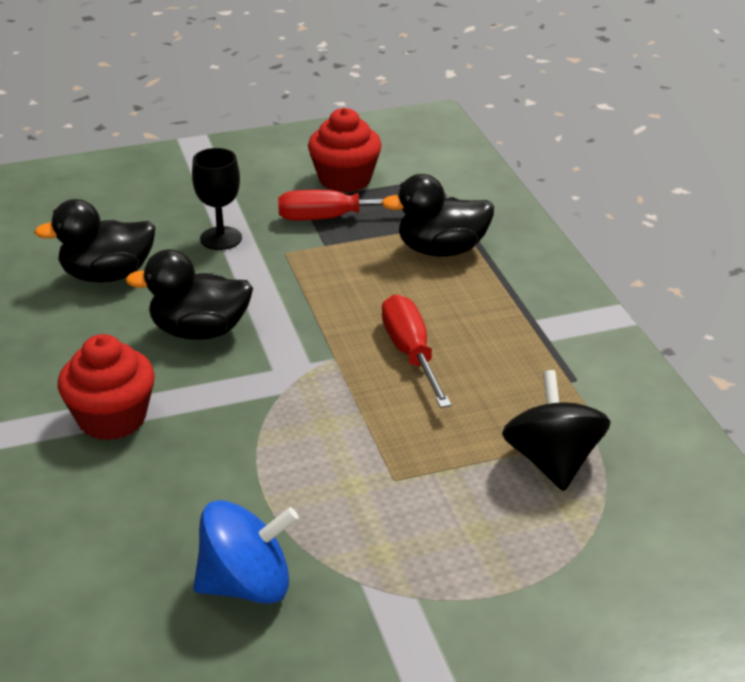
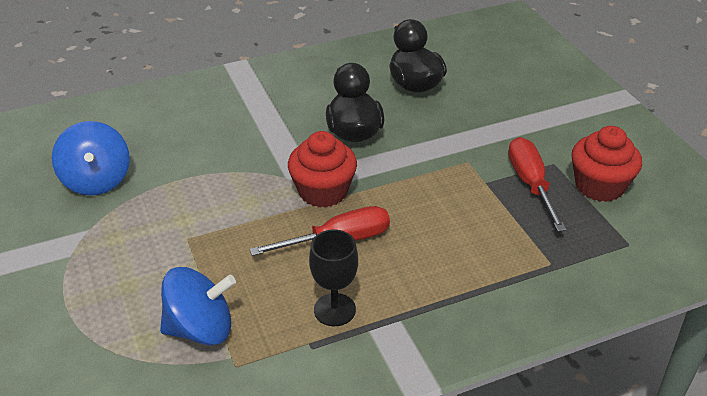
camera: 85 degrees right, 5 degrees up
red cupcake [58,334,155,441] -> red cupcake moved to [288,131,357,208]
black goblet [192,148,242,250] -> black goblet moved to [309,230,358,326]
black duck [381,174,494,257] -> none
black spinning top [502,370,611,491] -> blue spinning top [160,267,236,345]

